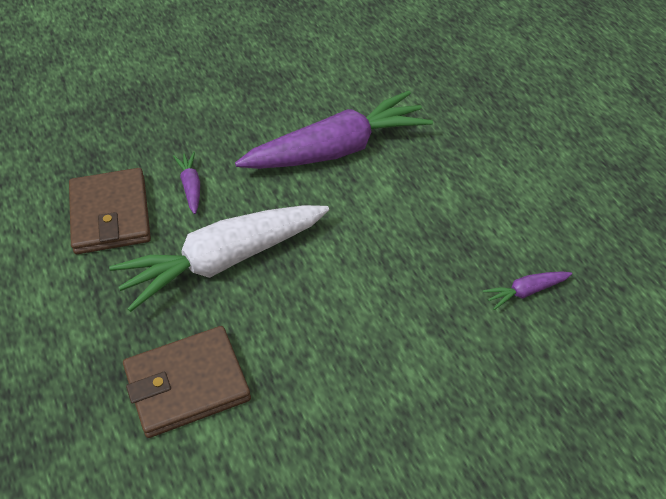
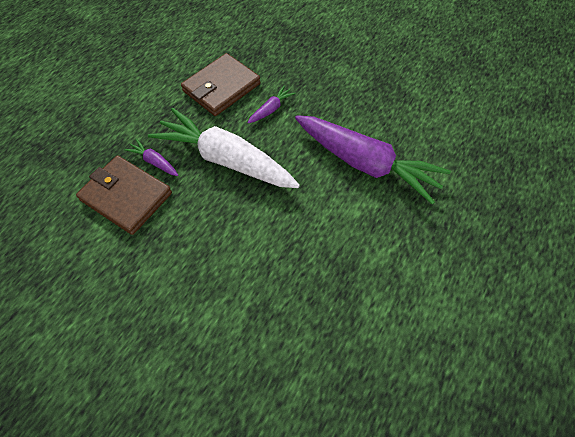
camera: 55 degrees right, 10 degrees up
purple carrot [483,271,572,310] -> purple carrot moved to [124,139,178,176]

